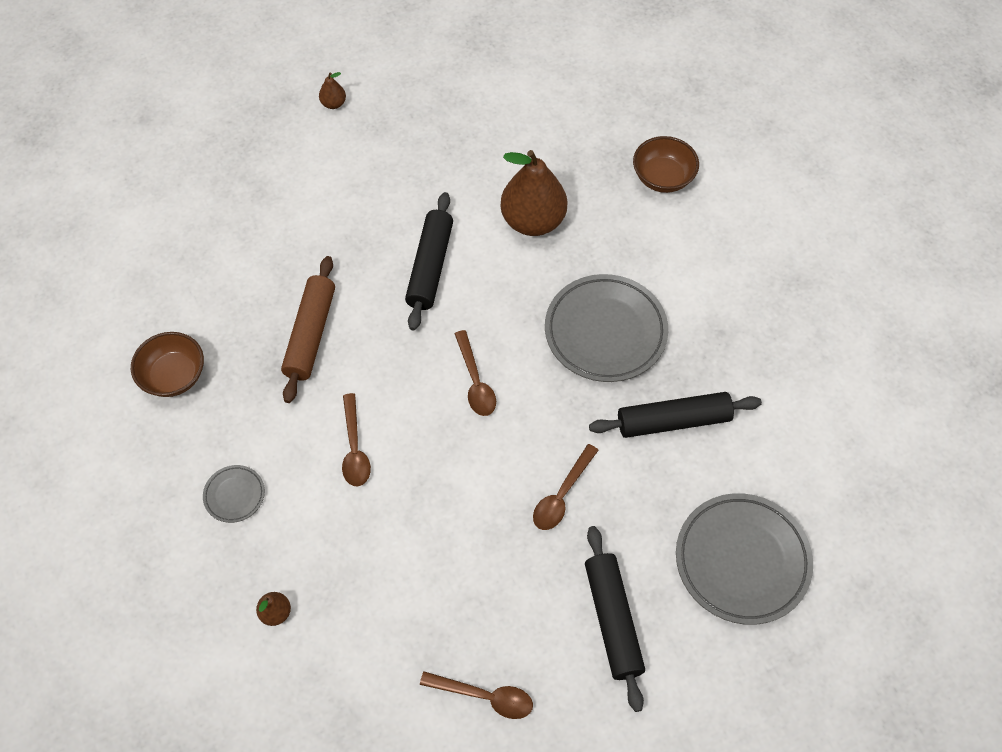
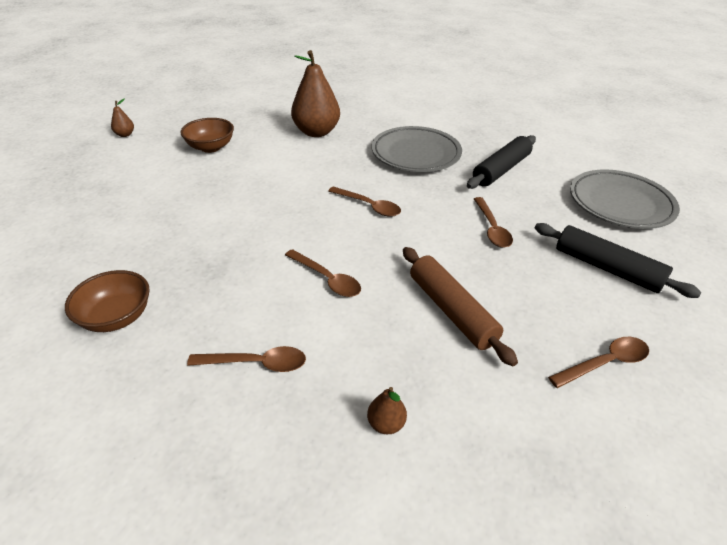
camera: 40 degrees left, 20 degrees down
grey plate [203,465,265,523] -> brown spoon [187,346,306,372]
brown rolling pin [281,256,335,403] -> brown rolling pin moved to [403,247,518,366]
black rolling pin [405,192,453,331] -> none
brown bowl [633,136,699,193] -> brown bowl moved to [180,118,234,153]

